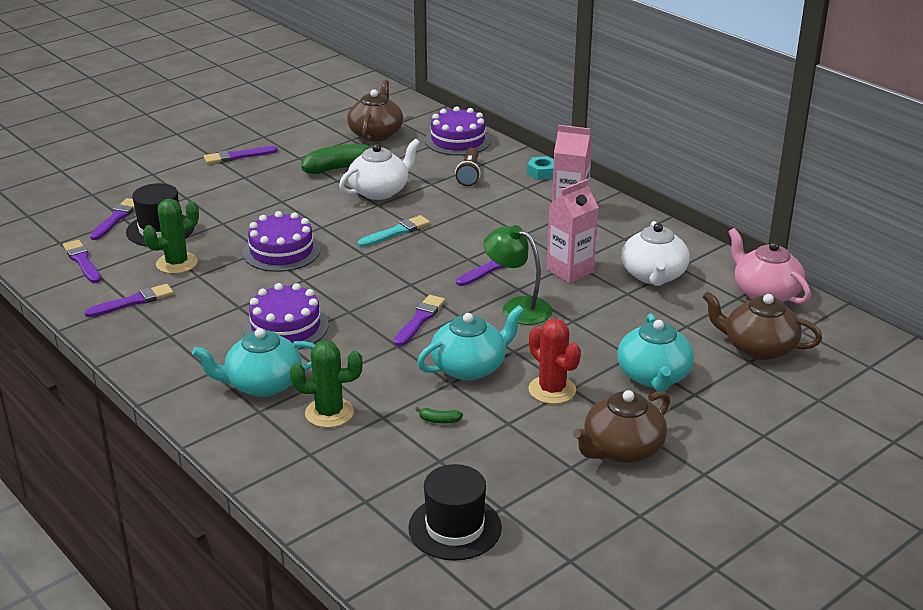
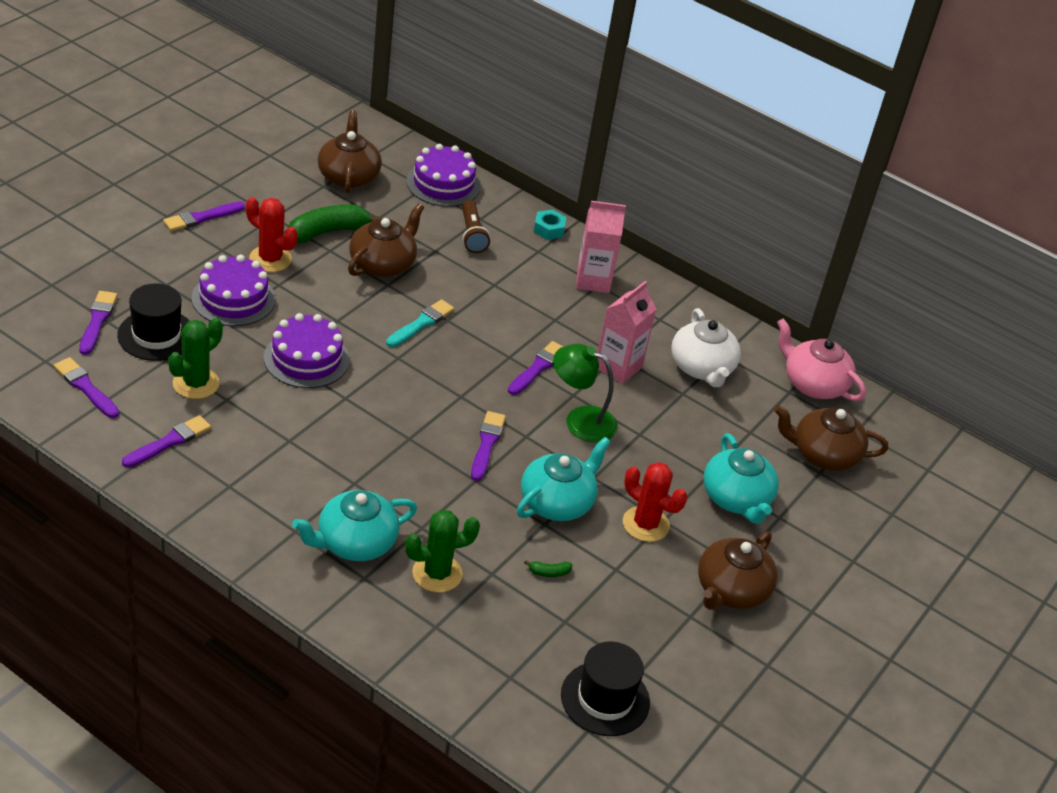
camera: 20 degrees left, 10 degrees up
purple cake [243,283,329,350] -> purple cake moved to [192,255,276,326]
white teapot [339,139,420,200] -> brown teapot [348,203,424,277]
none -> red cactus [246,197,298,272]

